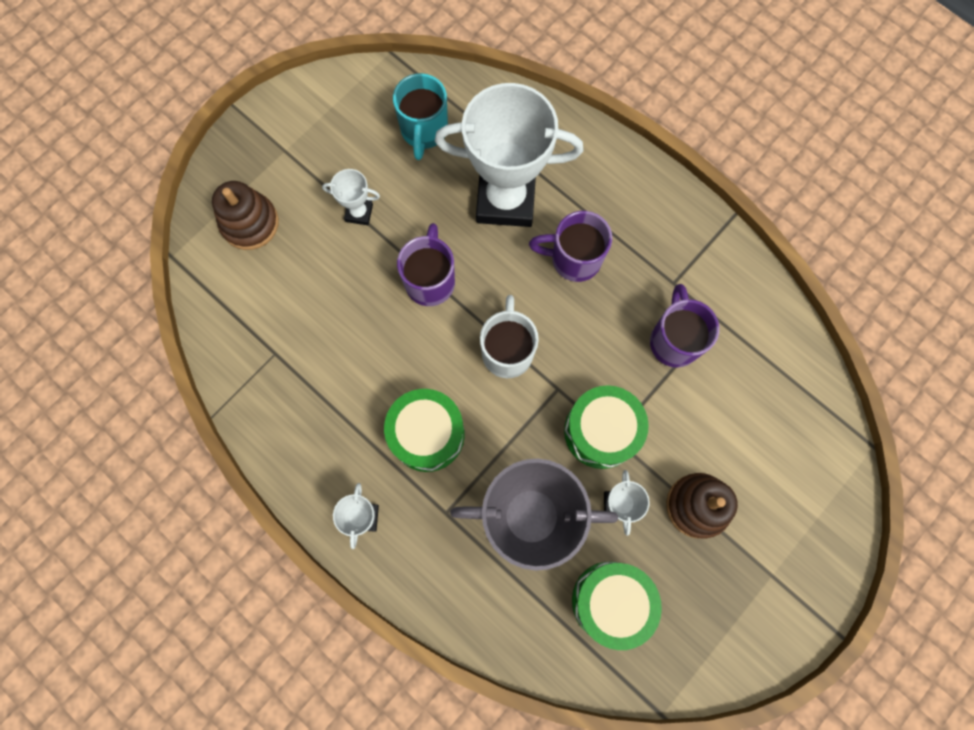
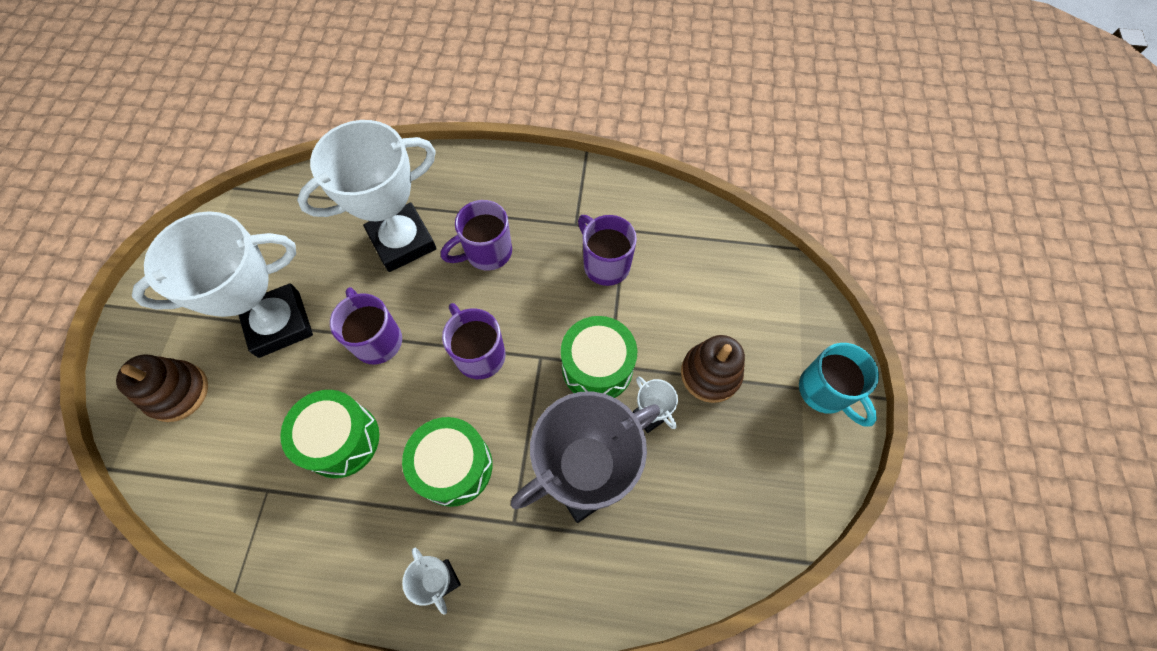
camera: 35 degrees left, 10 degrees down
white trophy [322,169,380,225] -> white trophy [132,211,313,358], size x2.34
turquoise mug [393,73,448,160] -> turquoise mug moved to [799,343,879,427]
white mug [480,295,539,378] -> purple mug [442,303,506,379]
green drum [572,562,662,650] -> green drum moved to [280,390,379,478]

